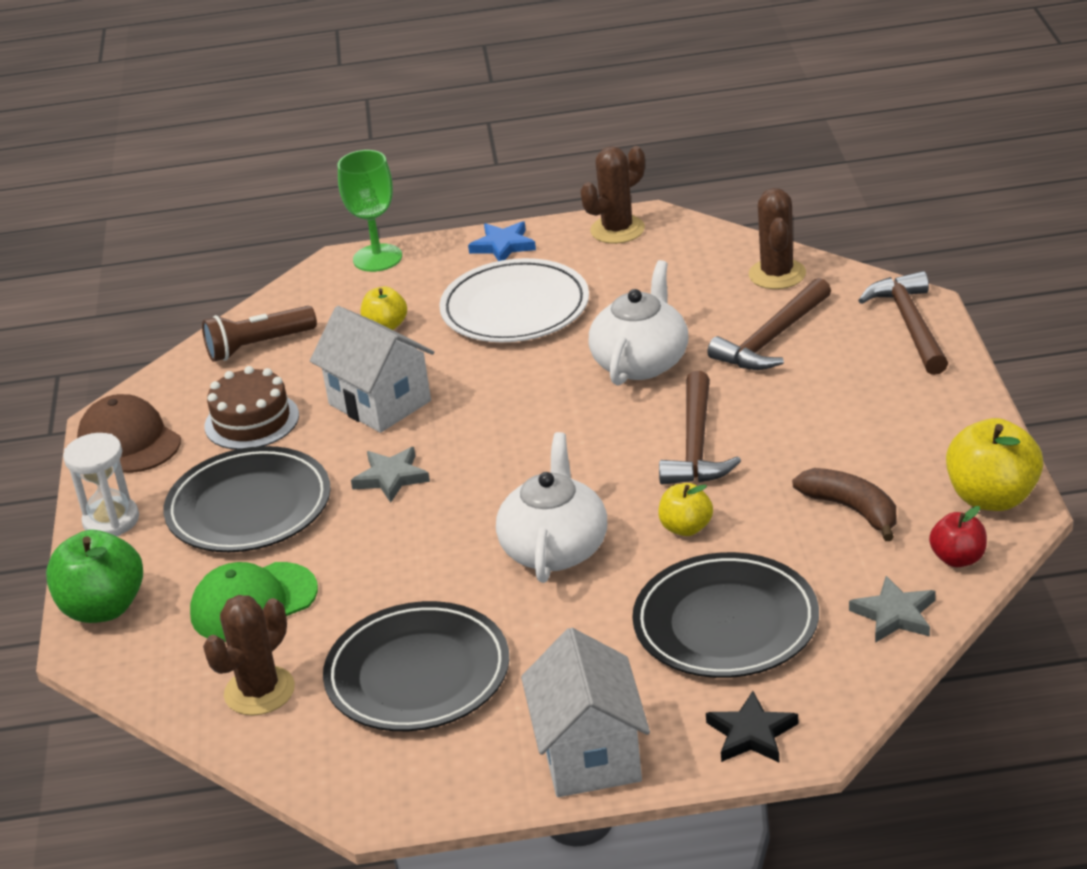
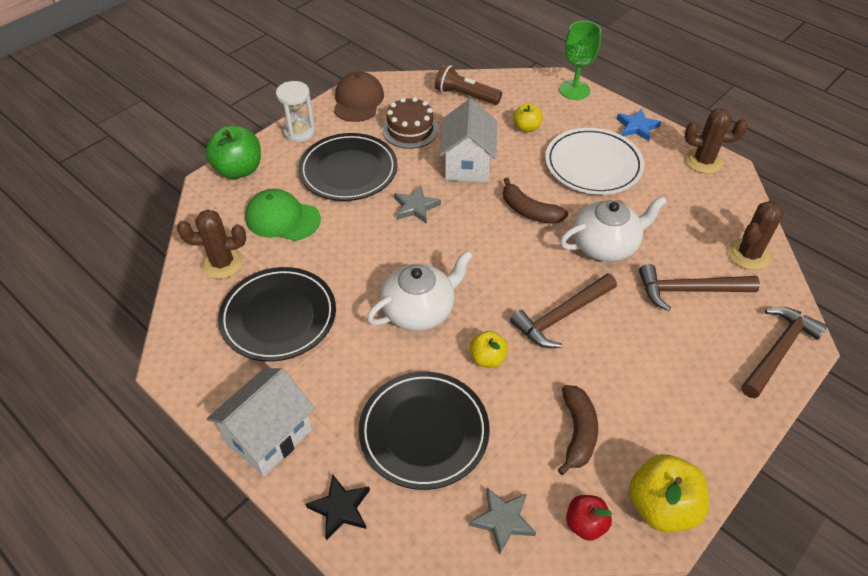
camera: 45 degrees right, 15 degrees up
none -> brown banana [503,177,568,224]

